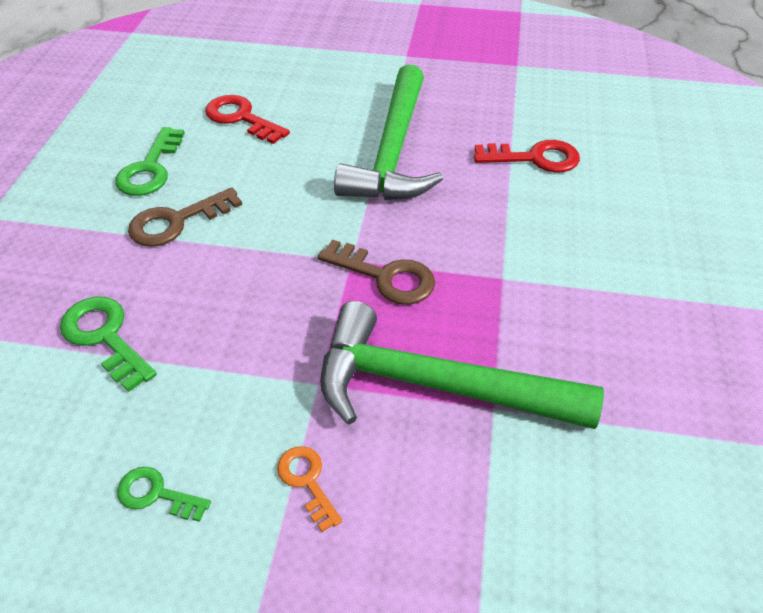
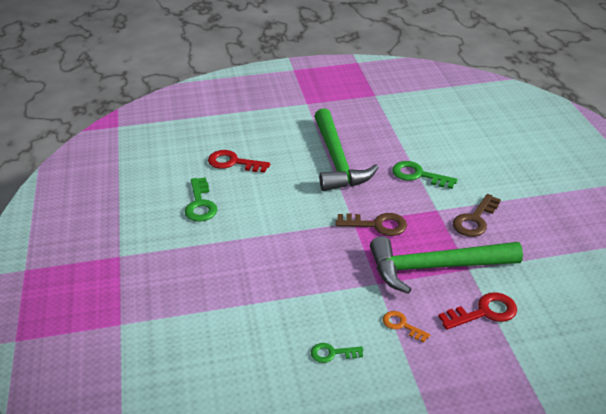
camera: 20 degrees left, 10 degrees down
green key [60,296,157,392] -> green key moved to [392,161,458,189]
brown key [128,187,242,247] -> brown key moved to [453,194,501,237]
red key [474,140,580,173] -> red key moved to [438,292,517,330]

